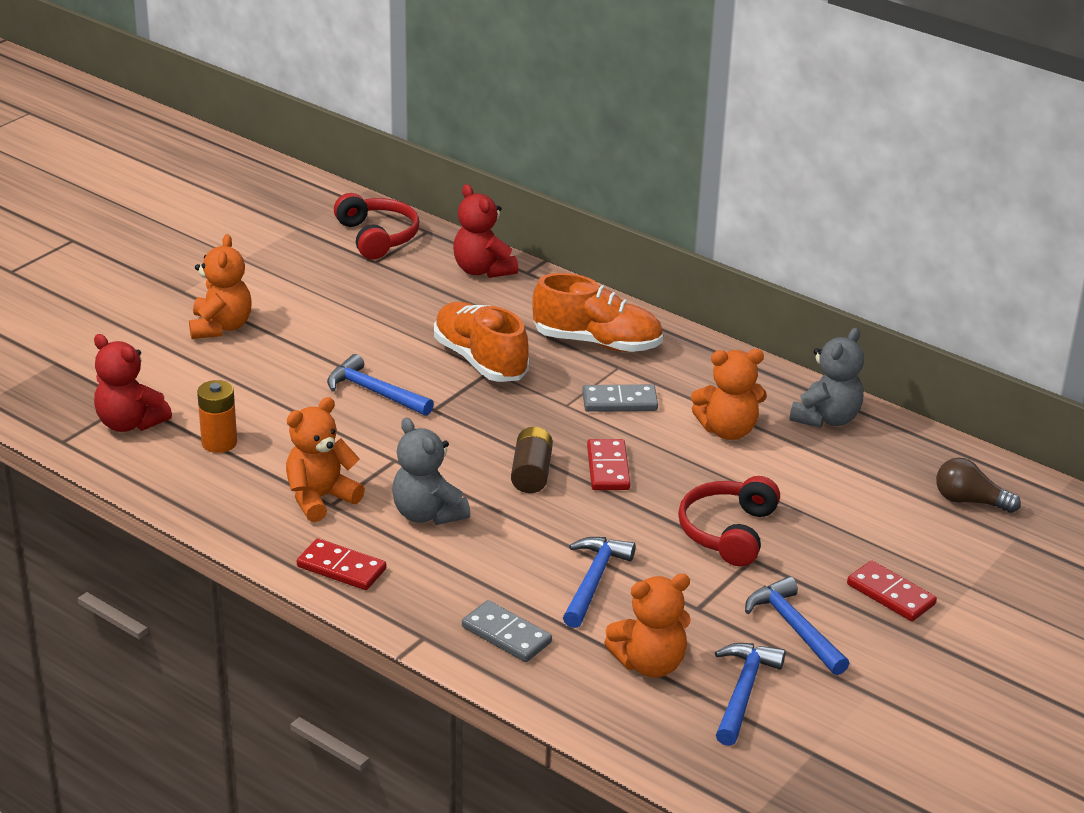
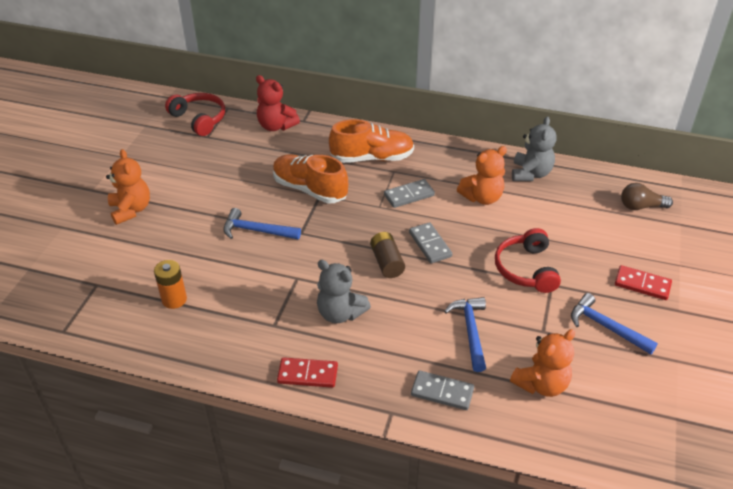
camera: 20 degrees left, 10 degrees up
red teddy bear [94,334,172,432] -> none
orange teddy bear [286,397,365,522] -> none
red domino [587,439,630,490] -> grey domino [409,222,452,263]
blue hammer [715,643,786,746] -> none

